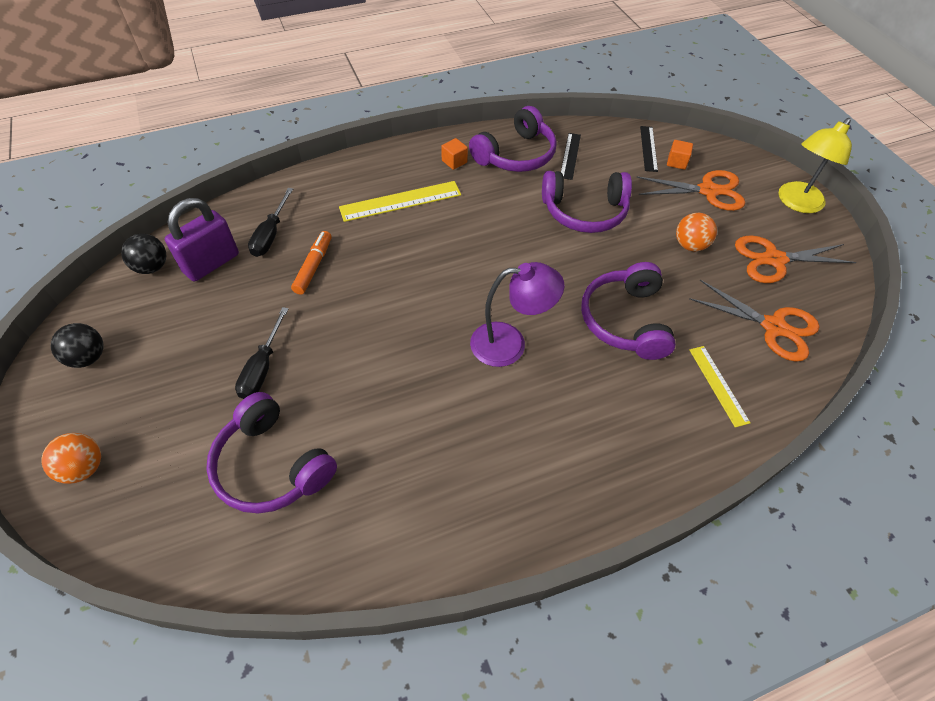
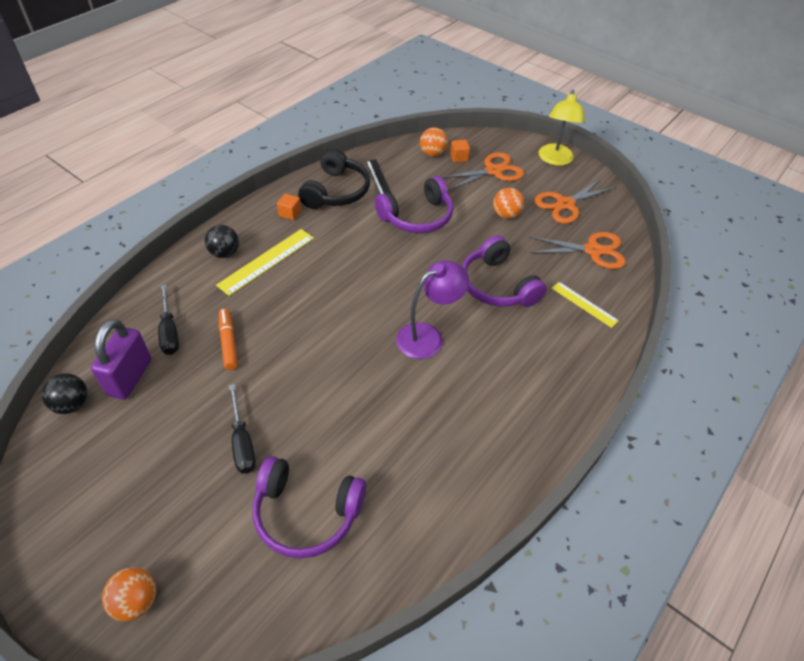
camera: 30 degrees left, 5 degrees down
black ball [51,323,104,368] -> black ball moved to [205,225,239,258]
purple headphones [469,106,557,172] -> black headphones [298,148,370,209]
black ruler [640,126,658,172] -> orange ball [420,127,448,156]

